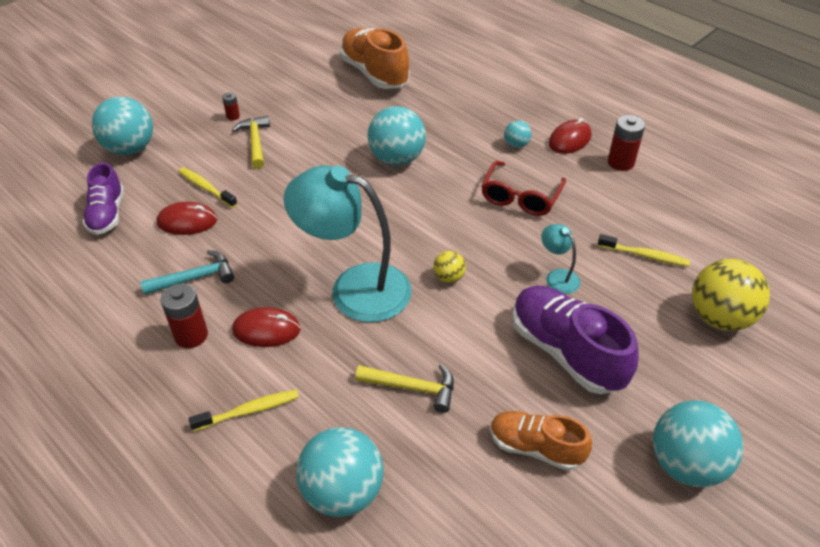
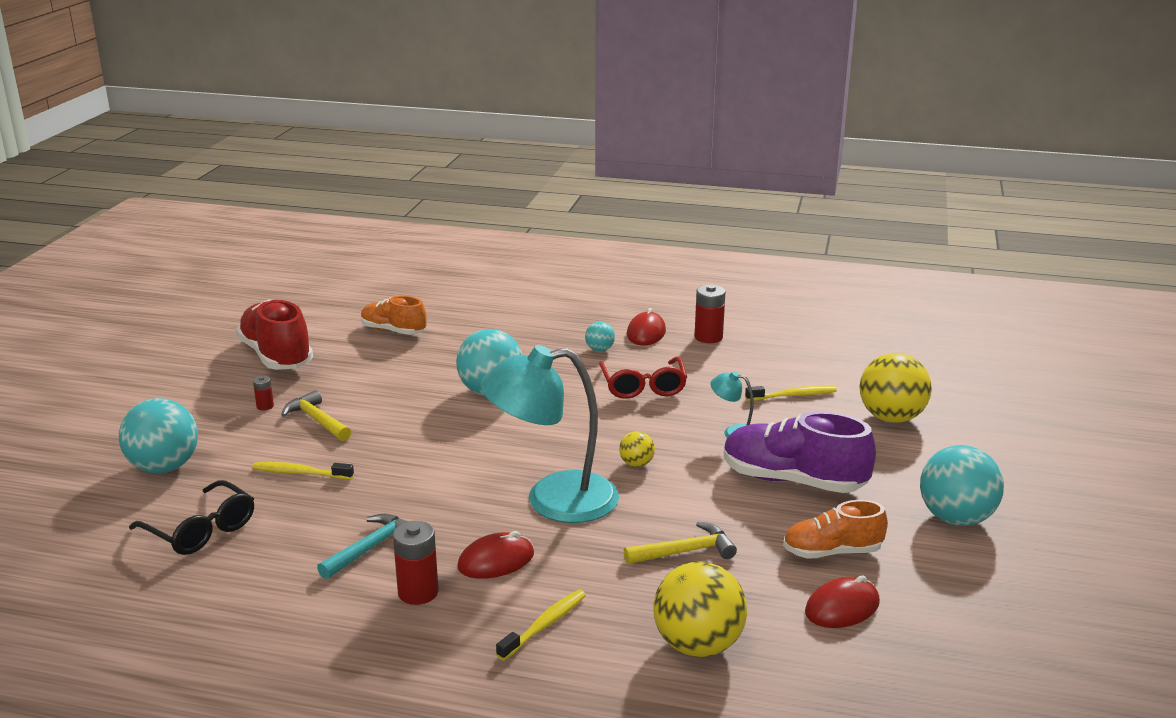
camera: 30 degrees left, 20 degrees down
purple shoe [83,163,124,235] -> black glasses [129,480,254,555]
red mouse [157,202,217,235] -> red mouse moved to [805,575,880,628]
turquoise ball [296,427,384,517] -> yellow ball [653,561,747,657]
orange shoe [340,28,410,89] -> orange shoe [361,296,426,335], size x0.63
none -> red shoe [236,300,313,370]

